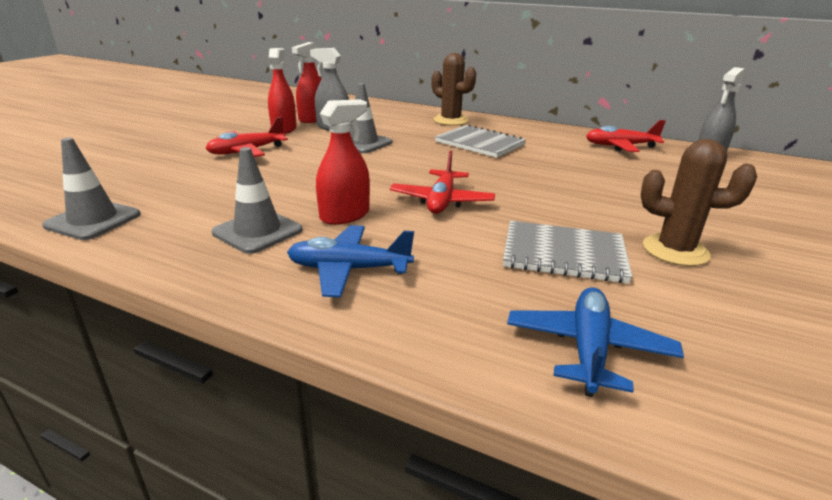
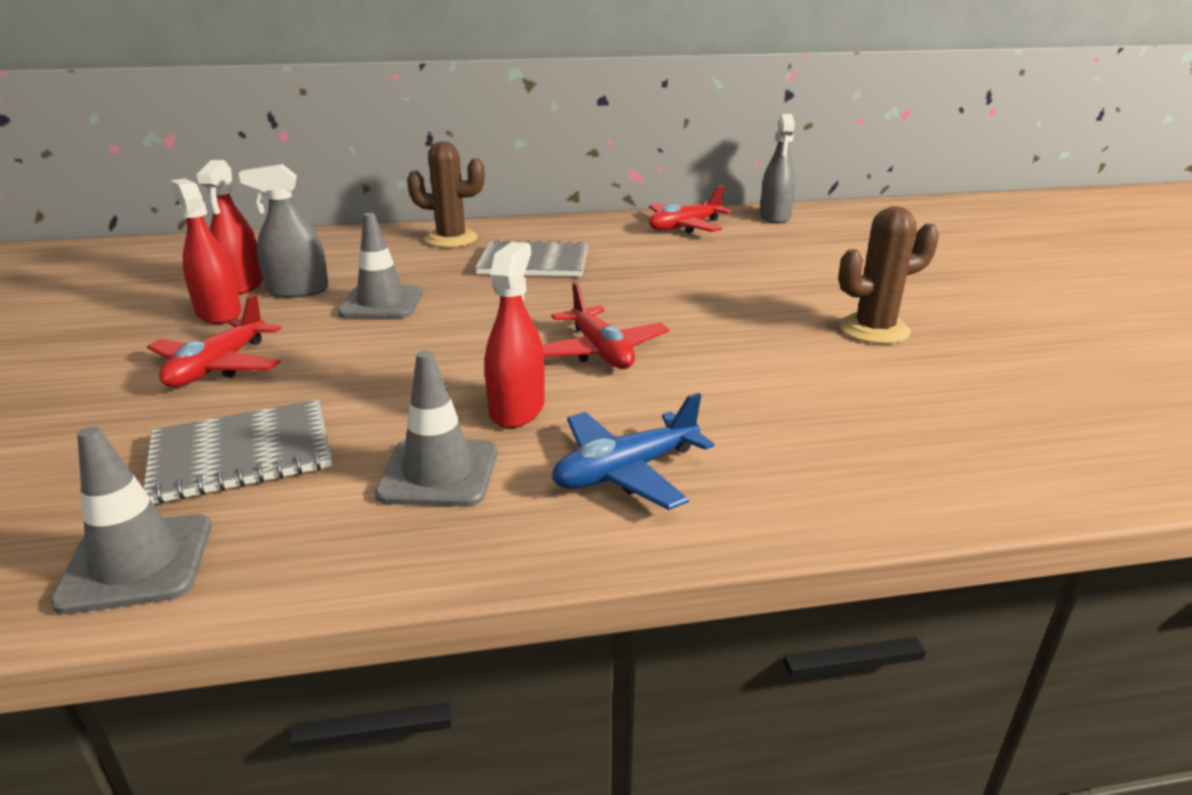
camera: 35 degrees left, 0 degrees up
grey notebook [503,220,633,284] -> grey notebook moved to [143,399,332,504]
blue plane [507,287,684,397] -> none

